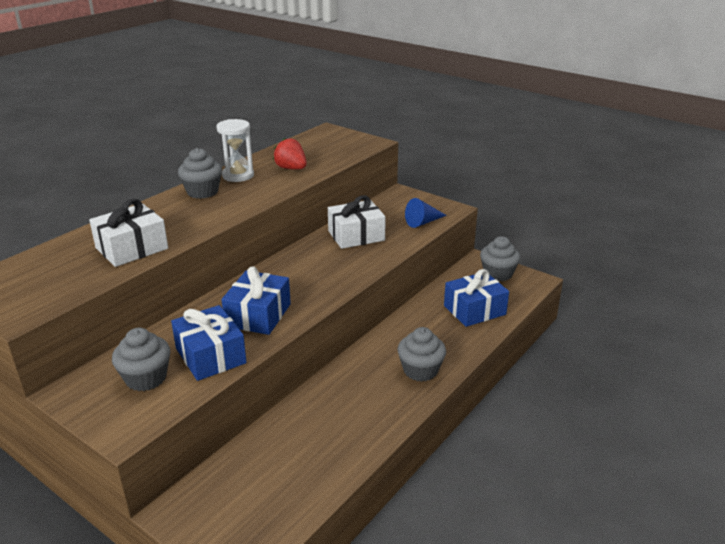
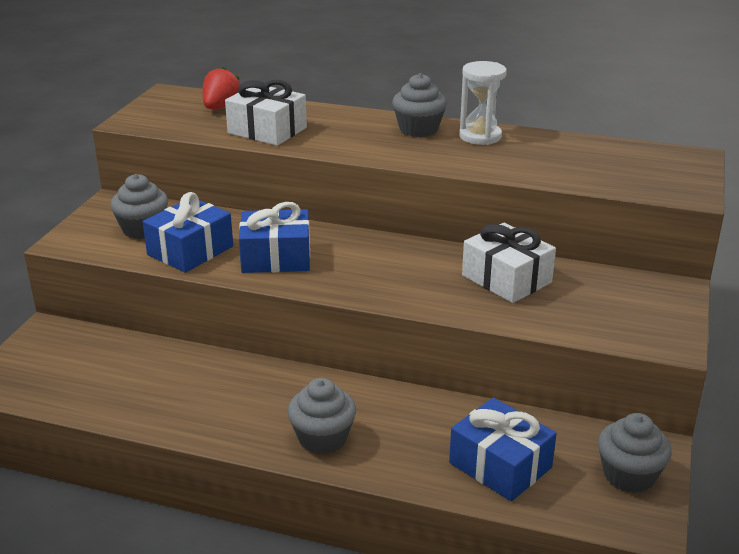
camera: 70 degrees right, 0 degrees up
red strawberry [273,138,307,170] -> red strawberry moved to [203,67,241,109]
blue cone [405,198,447,228] -> none

